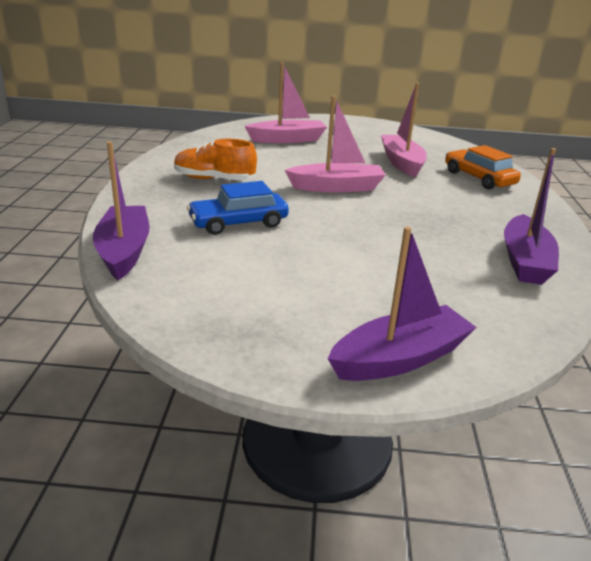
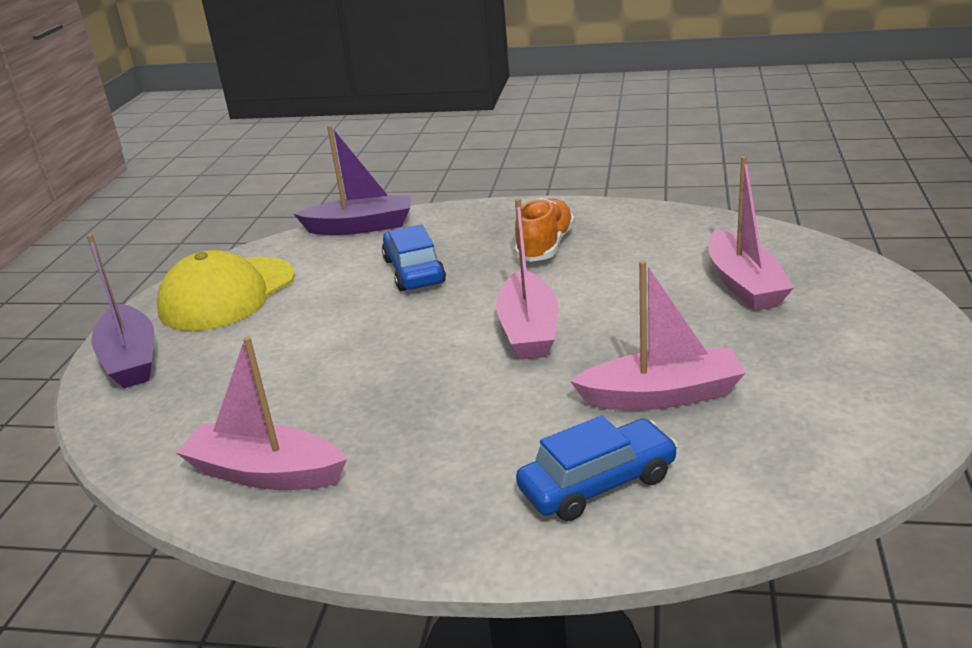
camera: 100 degrees right, 0 degrees up
orange car [445,145,521,190] -> blue car [516,416,678,521]
purple boat [504,148,559,285] -> pink boat [176,336,347,490]
none -> yellow cap [157,250,295,331]

